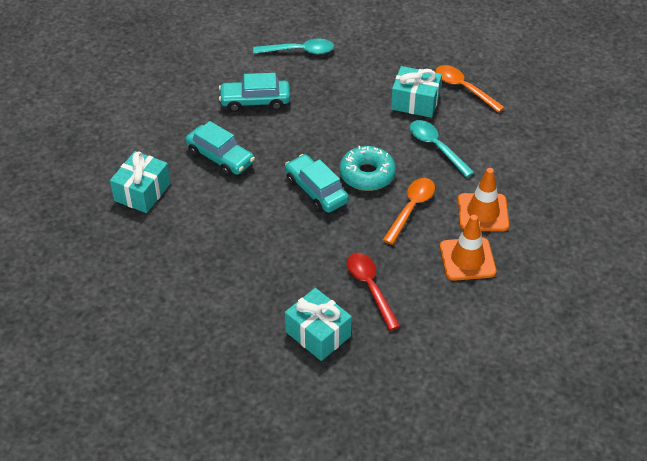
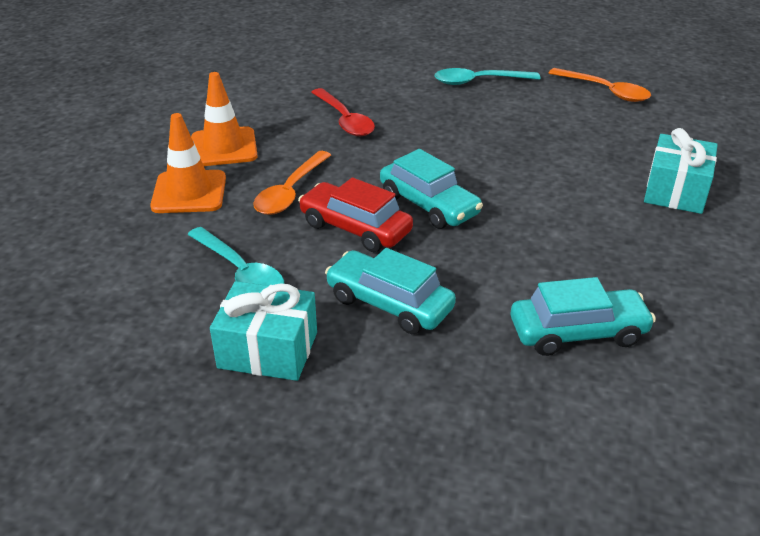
camera: 175 degrees right, 10 degrees down
turquoise car [185,121,255,176] -> turquoise car moved to [325,248,456,334]
turquoise spoon [253,39,334,54] -> turquoise spoon moved to [435,68,540,85]
turquoise gift [285,288,352,361] -> none
turquoise donut [339,146,396,191] -> red car [298,178,413,252]
orange spoon [436,65,505,113] -> orange spoon moved to [549,68,651,102]

